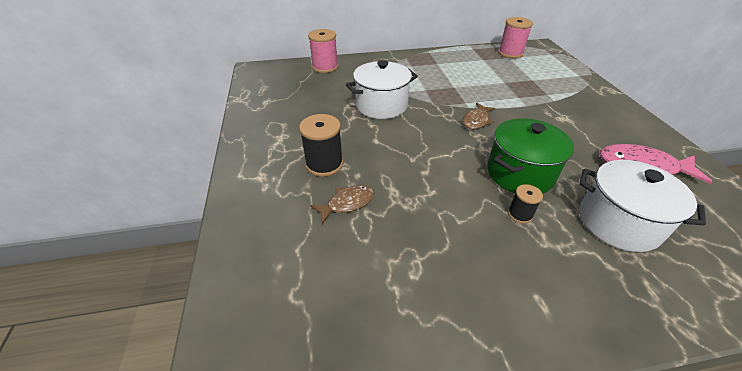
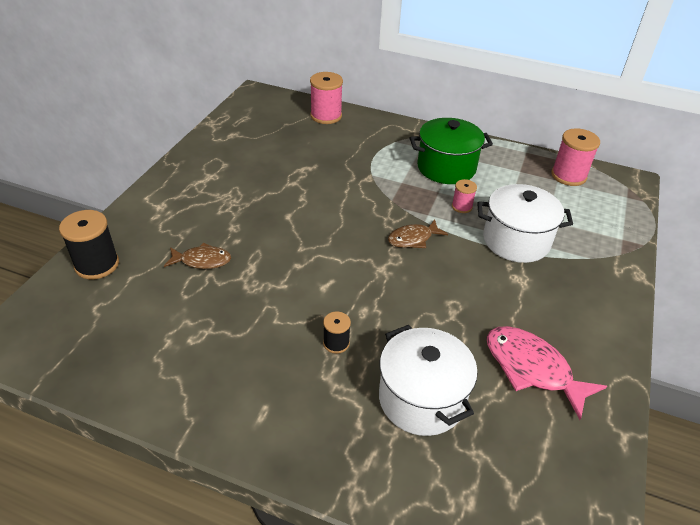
camera: 30 degrees right, 0 degrees up
black spool [299,114,343,177] -> black spool moved to [59,210,119,279]
white pot [346,60,418,119] -> white pot moved to [477,184,573,263]
green pot [487,118,574,194] -> green pot moved to [410,118,493,184]
none -> pink spool [452,179,477,213]

